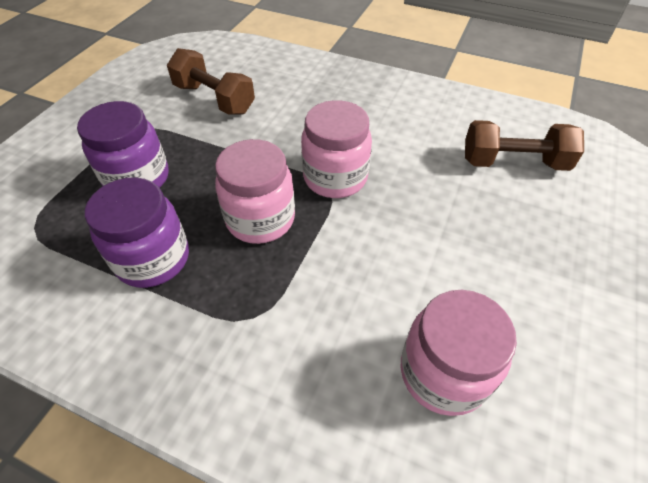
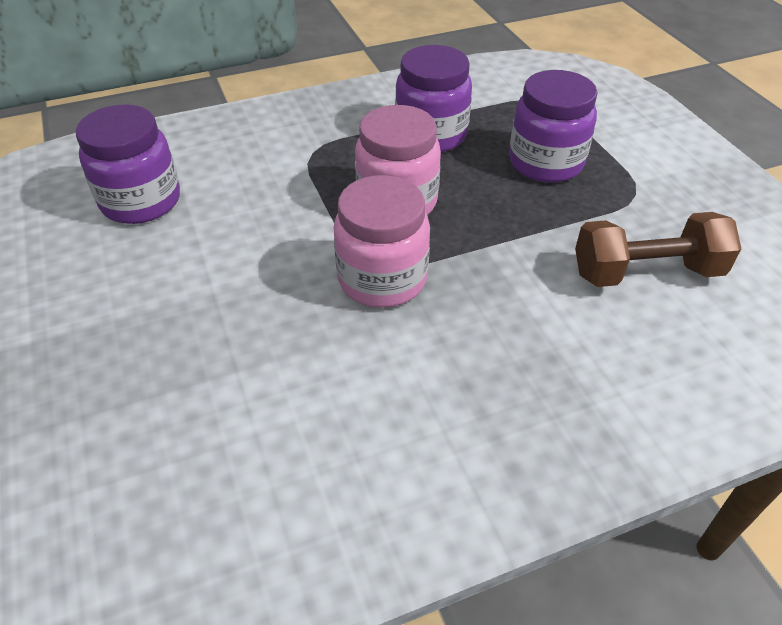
camera: 135 degrees right, 5 degrees down
pink jar [400,290,517,416] -> purple jar [76,104,180,224]
brown dumbbell [465,120,584,171] -> none

